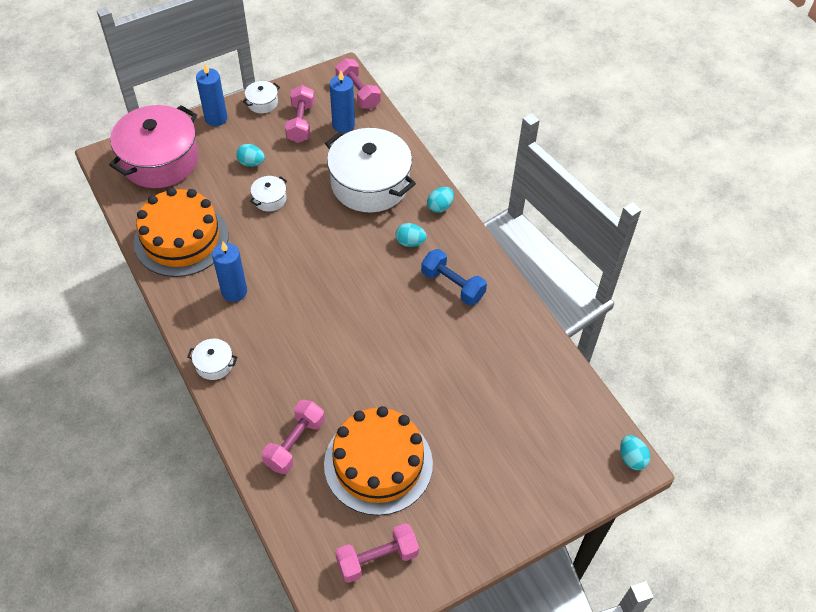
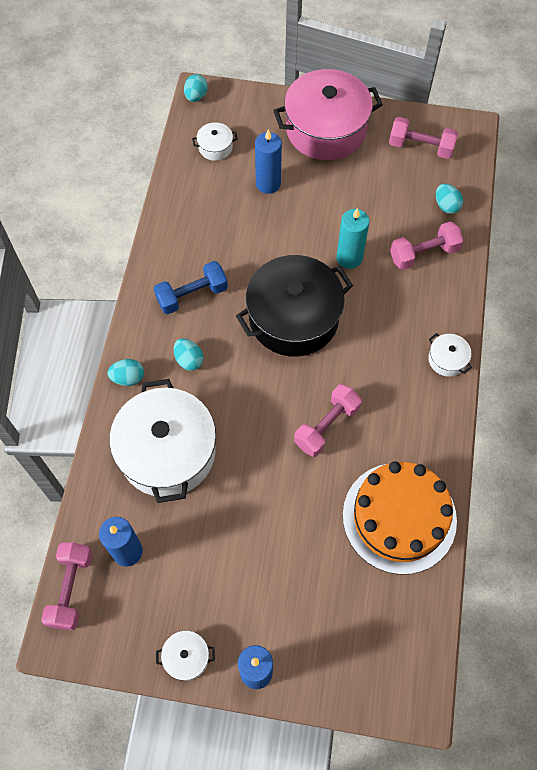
camera: 140 degrees left, 10 degrees up
pink pot [109,105,199,188] -> pink pot moved to [273,69,383,160]
blue candle [212,242,247,302] -> blue candle moved to [255,129,282,194]
turquoise egg [236,144,265,167] -> turquoise egg moved to [436,184,463,214]
white pot [250,176,287,212] -> white pot moved to [192,122,238,161]
pink dumbbell [285,85,315,143] -> pink dumbbell moved to [294,384,362,457]
orange cake [324,406,433,516] -> none
blue dumbbell [421,249,487,305] -> blue dumbbell turned 75 degrees clockwise [154,261,228,314]
none -> black pot [236,255,353,357]
none -> turquoise candle [336,208,369,269]

